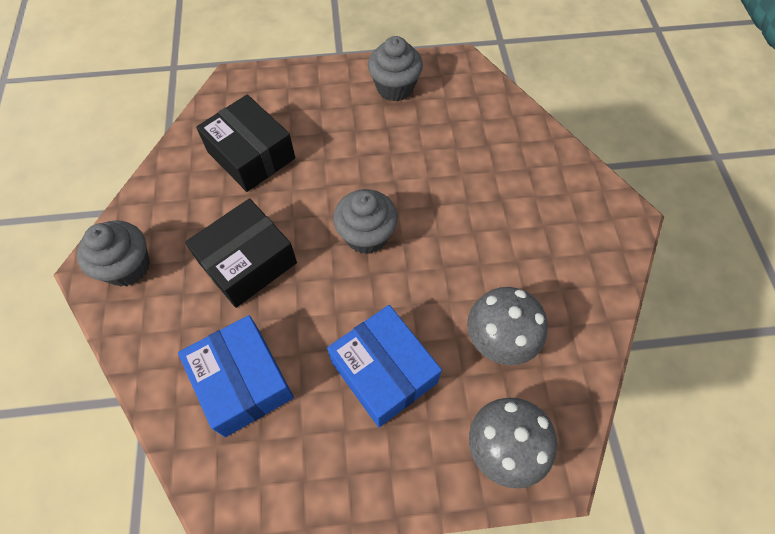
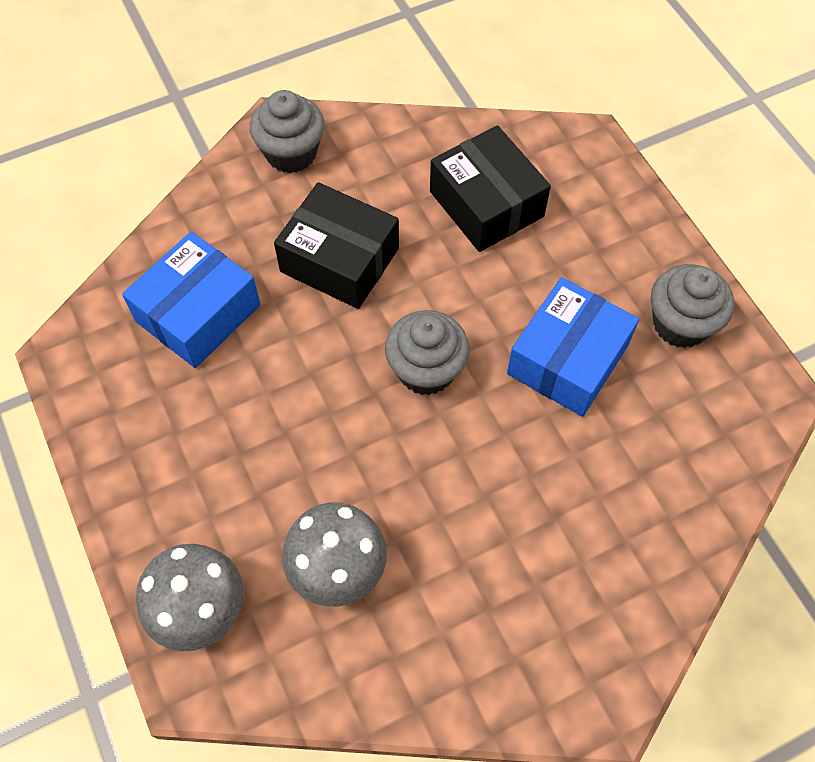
camera: 70 degrees right, 0 degrees up
black box [196,95,295,192] -> black box turned 60 degrees counterclockwise [430,125,551,252]
blue box [327,305,442,427] -> blue box moved to [507,277,639,417]

